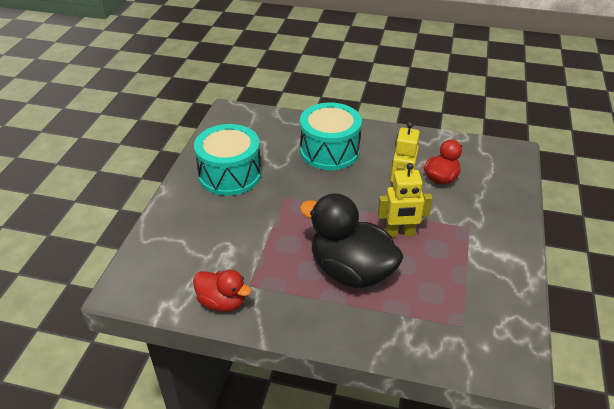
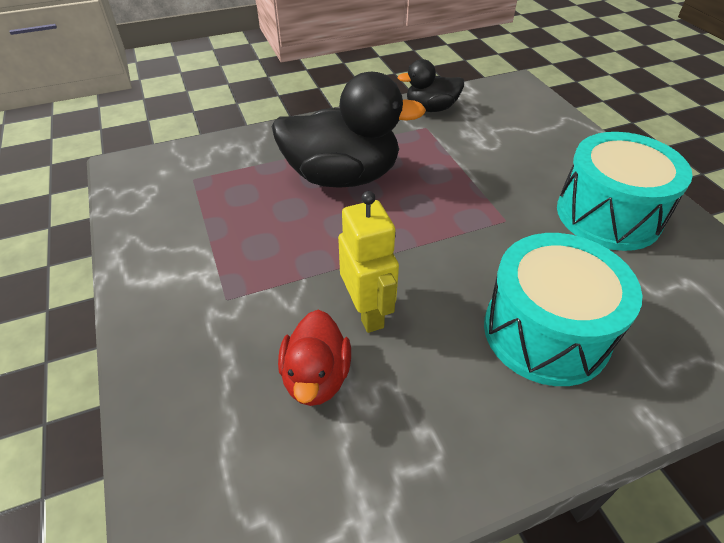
camera: 145 degrees right, 5 degrees up
red duck [193,270,251,312] -> black duck [398,59,464,112]
yellow robot [378,163,433,237] -> none

